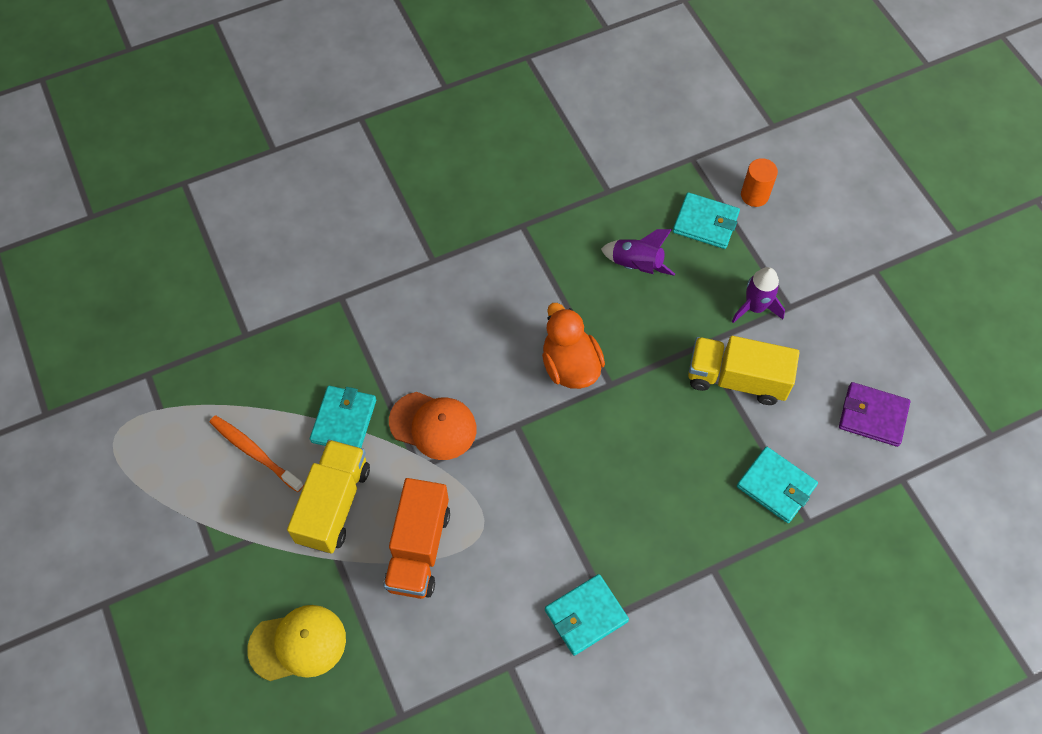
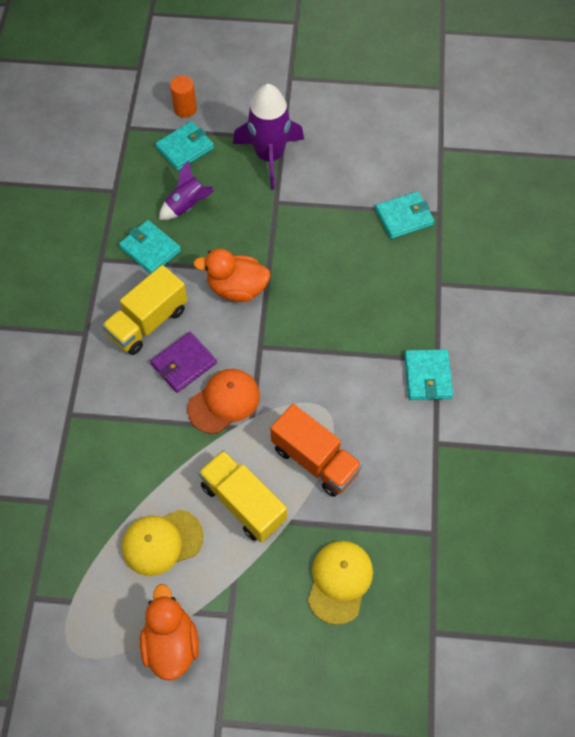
camera: 60 degrees left, 0 degrees up
orange toothbrush [210,415,304,492] -> yellow cap [122,510,204,576]
turquoise wallet [310,386,376,448] -> turquoise wallet moved to [119,220,181,274]
yellow truck [688,336,799,405] -> yellow truck moved to [102,265,188,355]
purple rocket [732,267,785,323] -> purple rocket [233,84,304,190], size x1.73
purple wallet [839,382,910,447] -> purple wallet moved to [150,332,217,393]
none -> orange duck [140,584,199,680]

